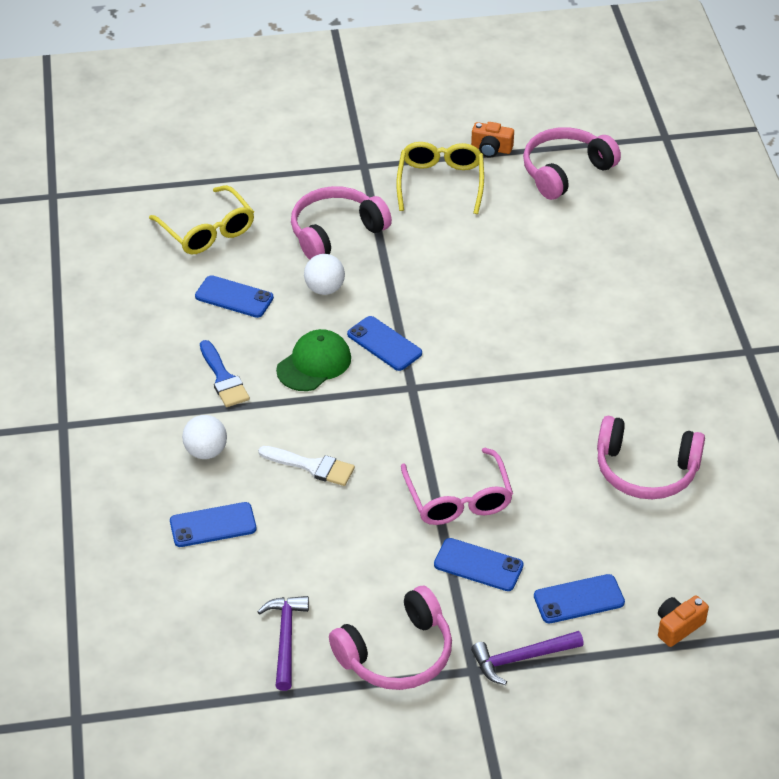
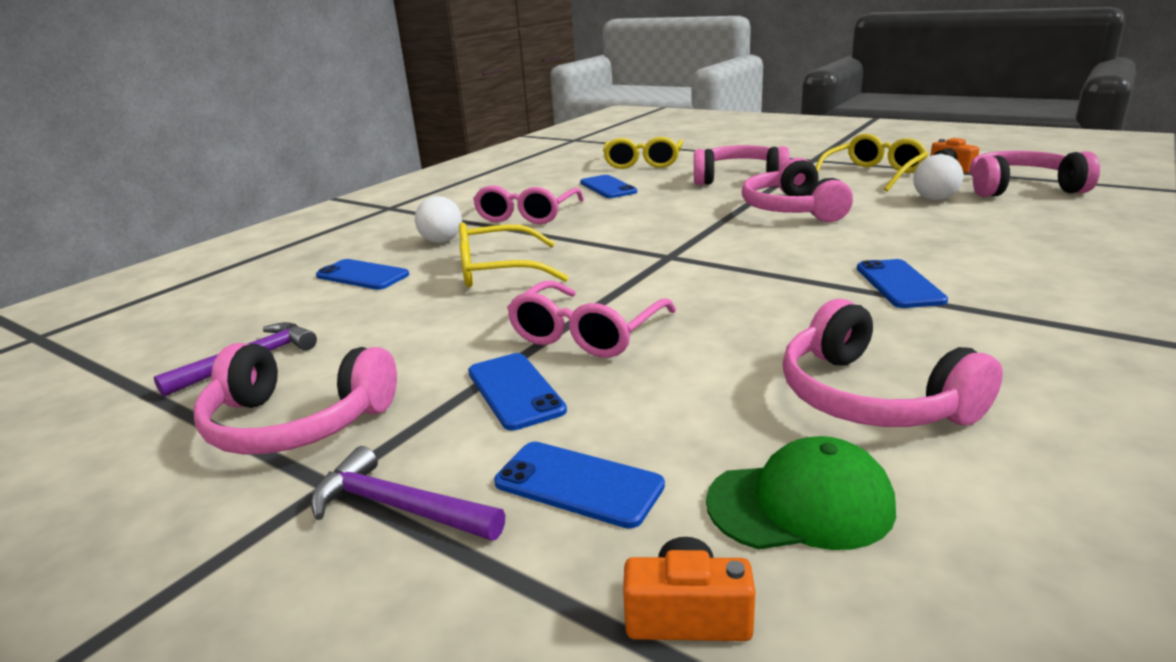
camera: 45 degrees right, 20 degrees down
blue brush [200,340,250,407] -> pink glasses [473,186,584,224]
white brush [258,446,355,486] -> yellow glasses [459,222,568,288]
green cap [276,329,351,391] -> green cap moved to [706,436,896,550]
white ball [304,254,345,295] -> white ball moved to [913,154,963,200]
blue phone [347,316,422,371] -> blue phone moved to [857,259,948,308]
none -> pink headphones [742,158,853,222]

